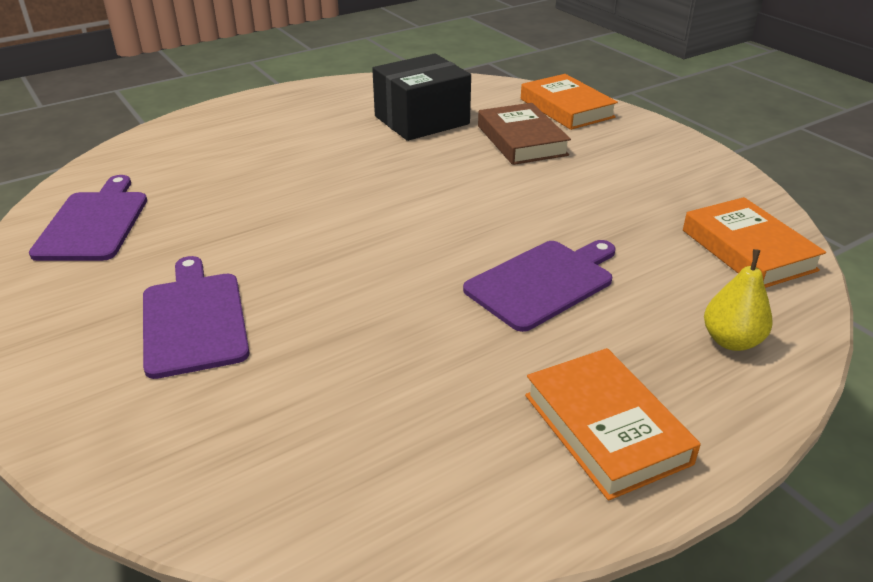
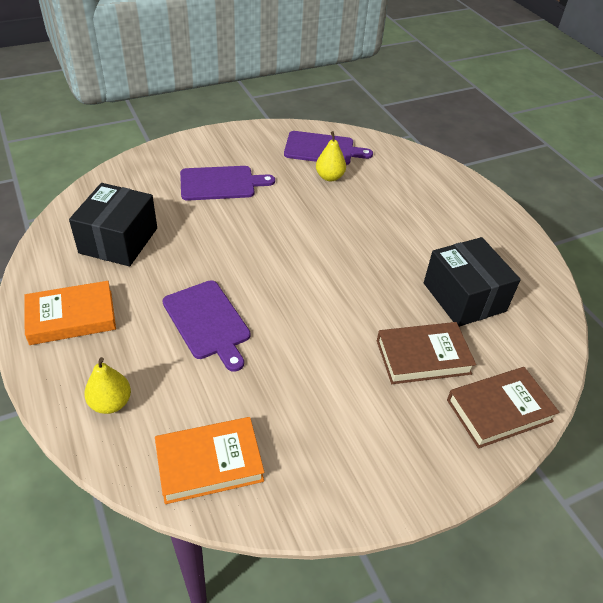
camera: 95 degrees right, 10 degrees up
orange book [521,74,618,130] -> brown book [447,367,559,449]
none -> black box [69,183,157,266]
none -> yellow pear [316,131,346,181]

